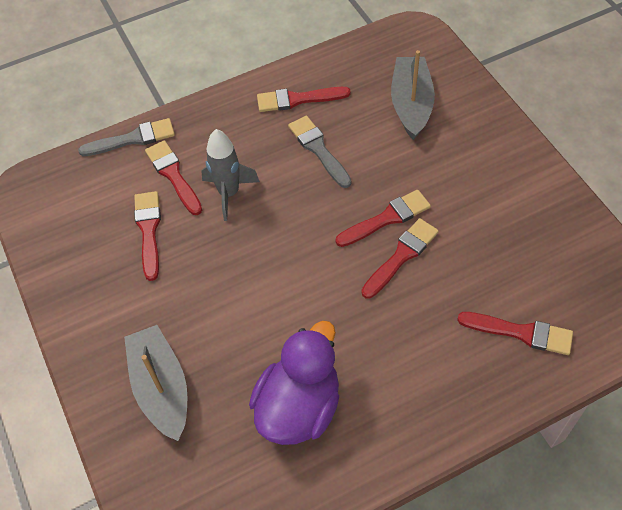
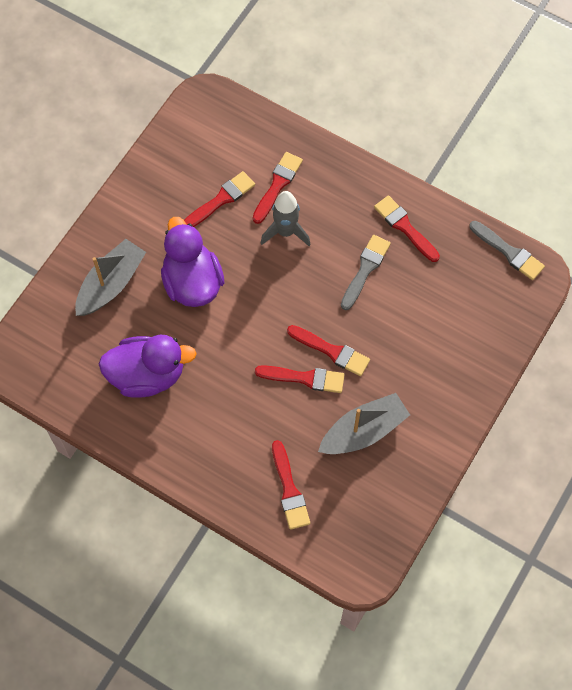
camera: 55 degrees right, 10 degrees up
grey brush [78,118,175,156] -> grey brush moved to [469,221,545,280]
grey boat [391,50,435,140] -> grey boat moved to [318,393,410,454]
none -> purple duck [161,217,224,307]

